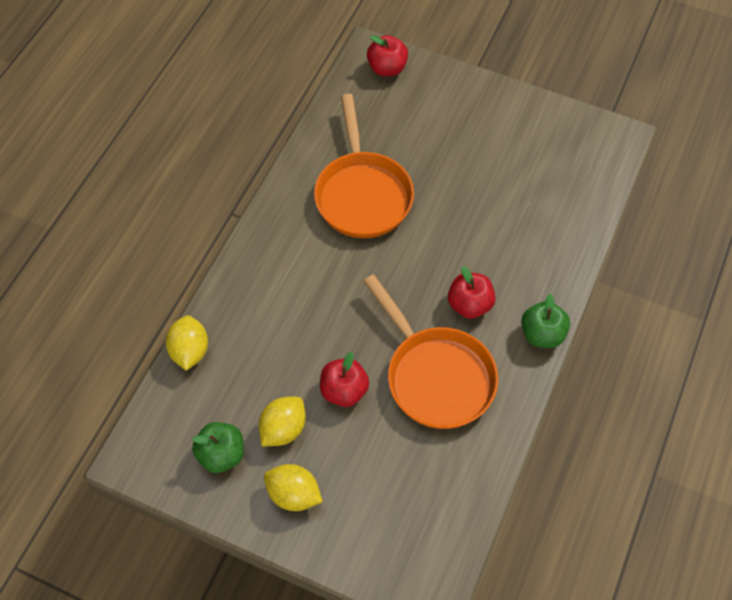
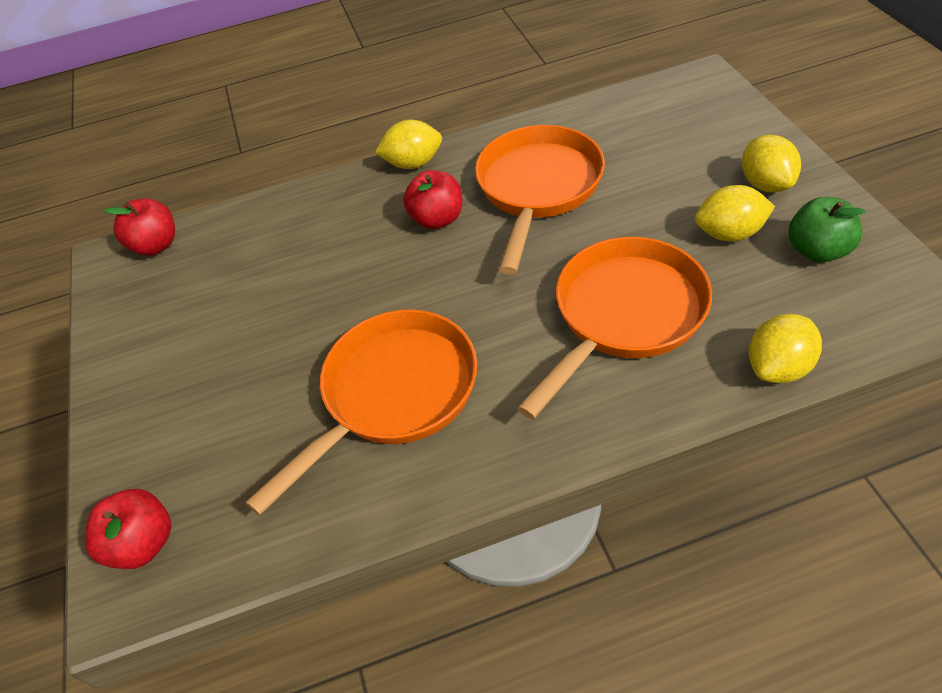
camera: 125 degrees left, 10 degrees down
red apple [320,352,369,407] -> red apple moved to [104,199,175,256]
green apple [521,294,570,348] -> yellow lemon [375,120,442,169]
none -> orange pan [517,237,712,419]

